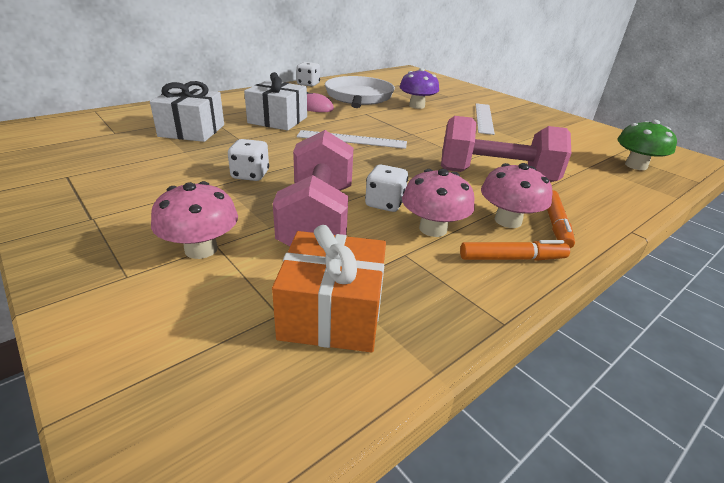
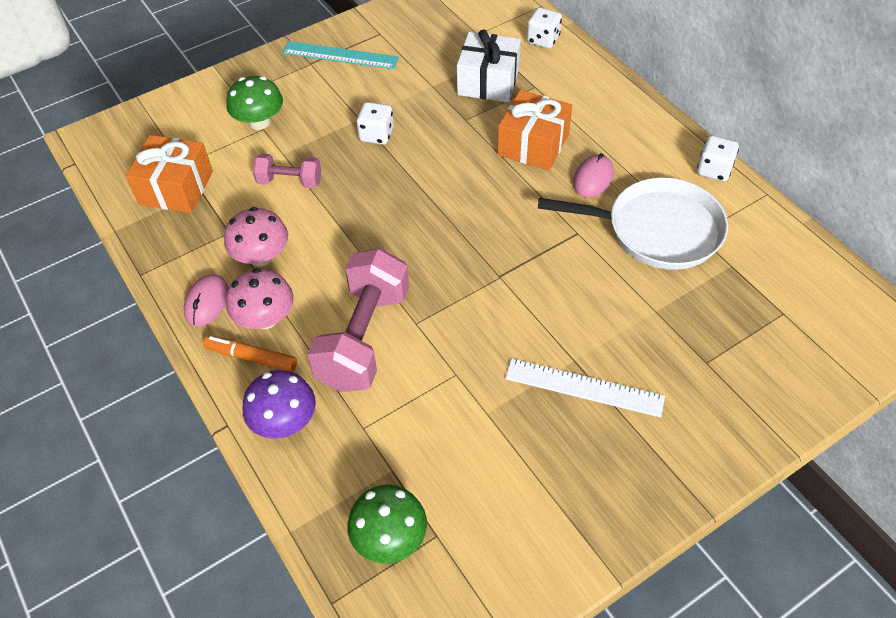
camera: 100 degrees right, 20 degrees up
pink mushroom [151,181,238,259] -> green mushroom [226,76,283,130]
white gift [244,72,307,131] -> orange gift [497,90,572,171]
pink dumbbell [273,130,353,246] -> pink dumbbell [253,153,321,189], size x0.52
white ruler [296,130,407,149] -> none
white dice [365,164,408,212] -> white dice moved to [527,8,562,49]
purple mushroom [400,68,439,109] -> purple mushroom moved to [243,370,316,439]
orange marker [460,240,570,261] -> pink mouse [184,274,228,326]
none -> turquoise ruler [282,41,399,69]

